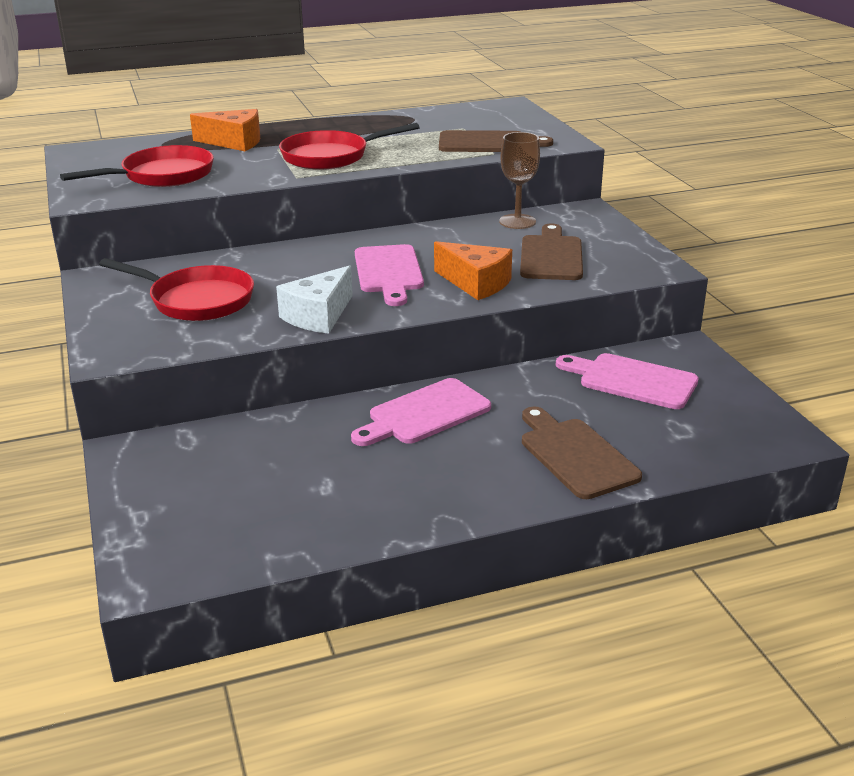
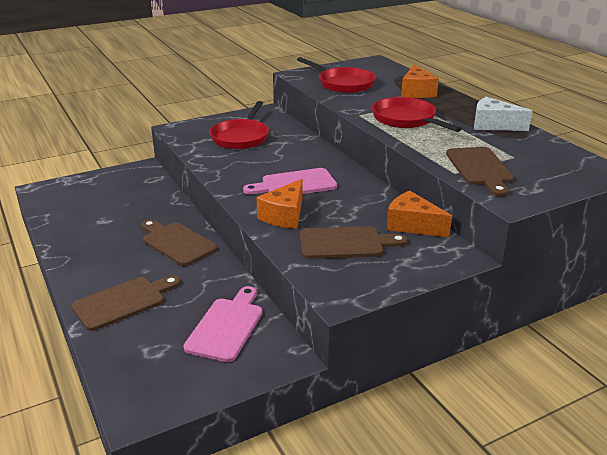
camera: 80 degrees right, 0 degrees up
white cheese [276,265,353,334] -> white cheese moved to [474,97,532,131]
pink cutting board [351,378,491,446] -> brown cutting board [142,220,217,266]
brown goblet [499,132,540,229] -> orange cheese [387,191,452,237]

